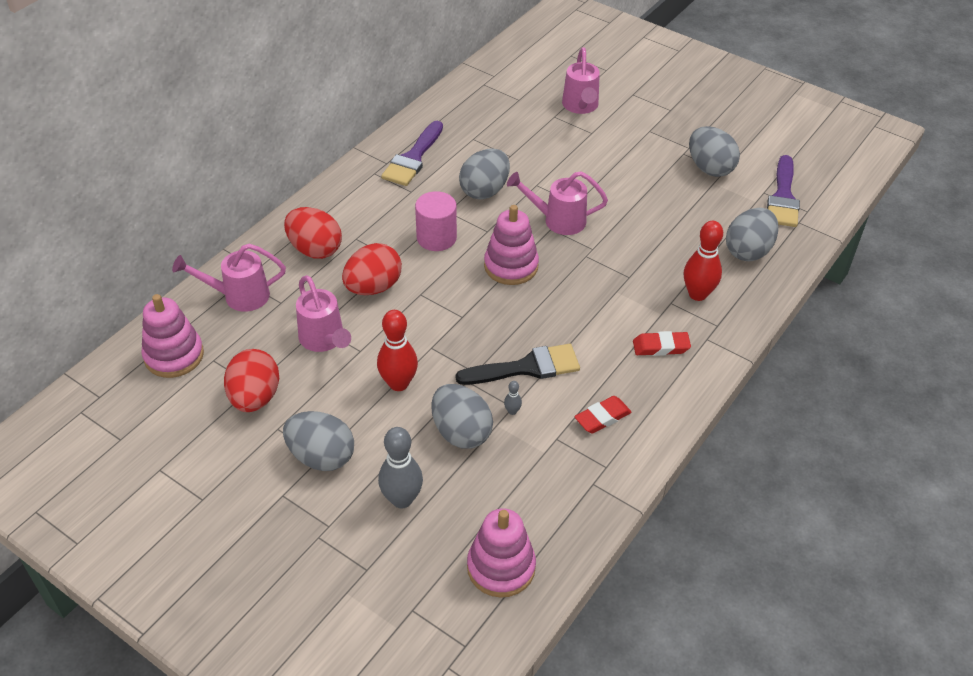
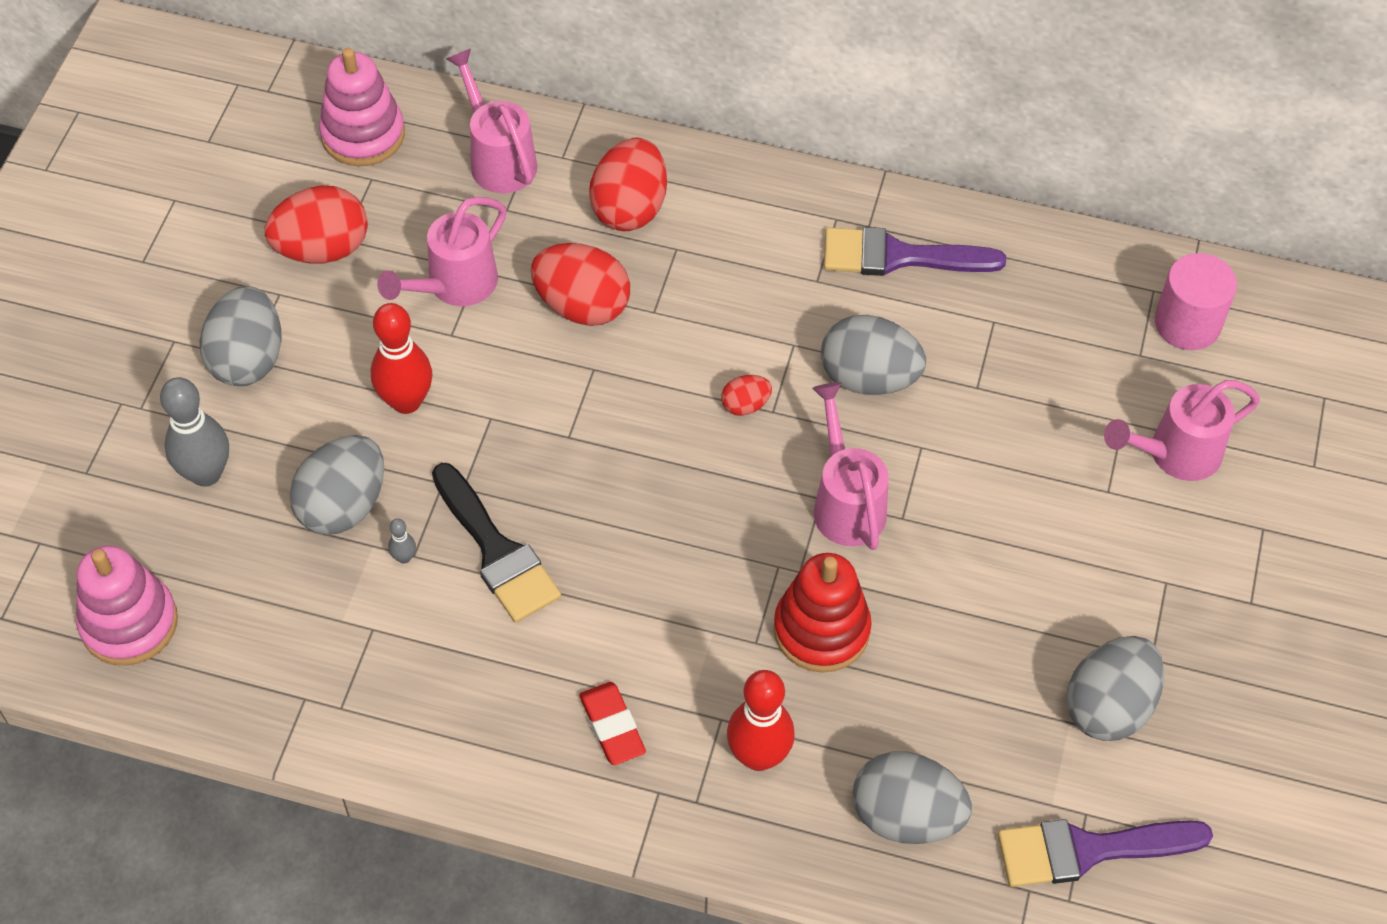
camera: 70 degrees right, 10 degrees up
pink cylinder [415,191,457,251] -> pink cylinder moved to [1155,253,1237,350]
pink stacking toy [484,205,539,285] -> none
red eraser [574,396,632,434] -> none
none -> red egg [721,375,772,416]
none -> red stacking toy [773,553,872,673]

